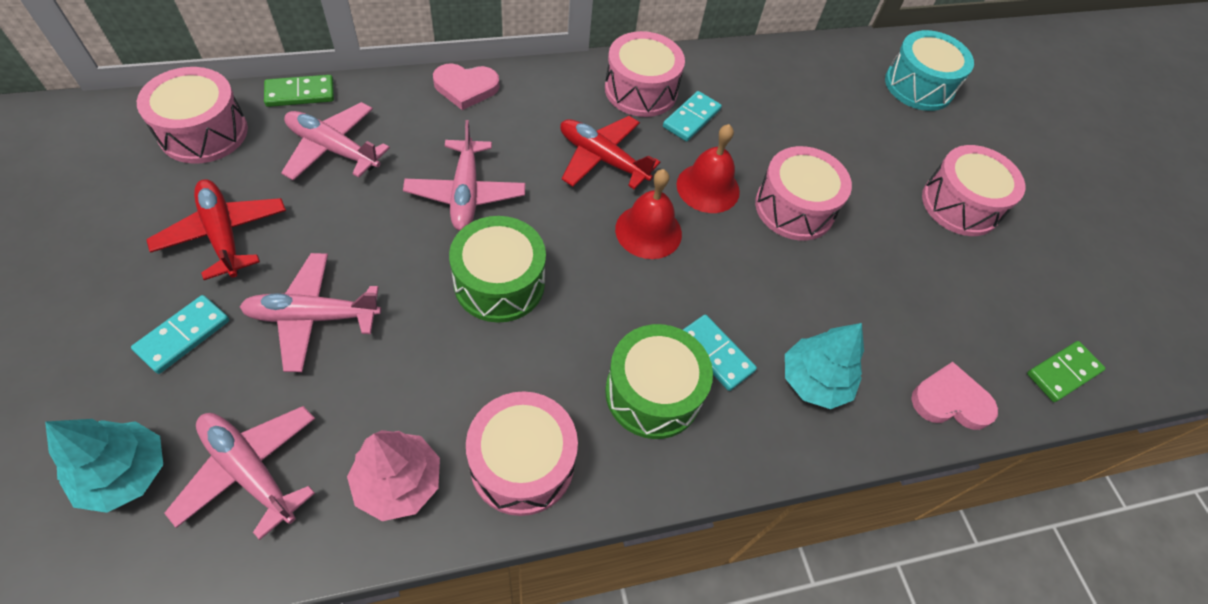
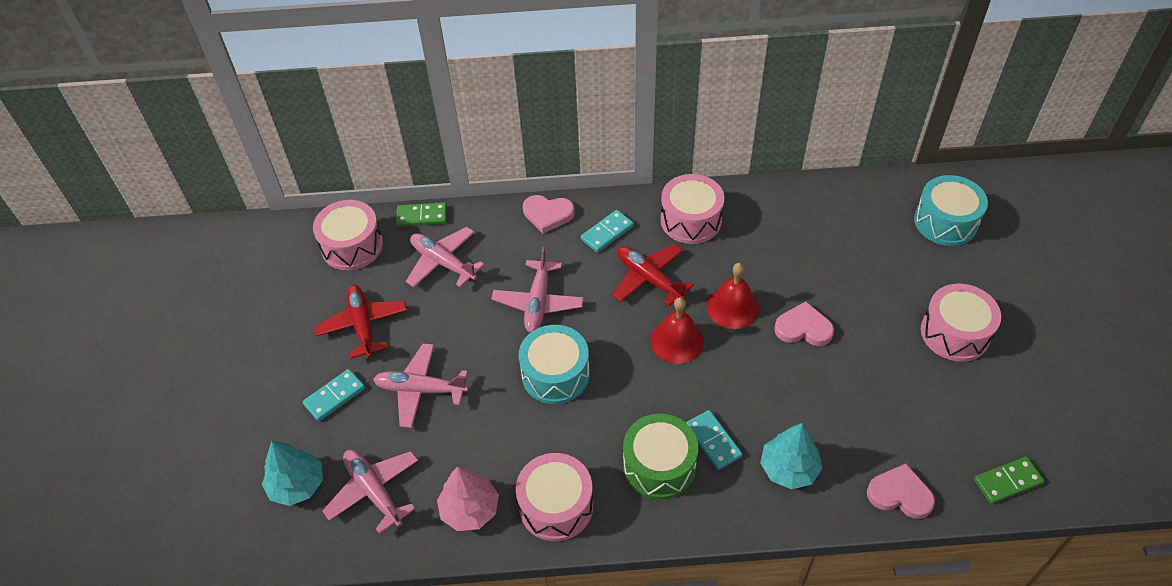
camera: 20 degrees right, 5 degrees down
green drum [449,216,546,323] -> turquoise drum [519,325,590,404]
turquoise domino [663,91,722,142] -> turquoise domino moved to [581,210,634,253]
pink drum [755,146,852,241] -> pink heart [774,301,834,346]

